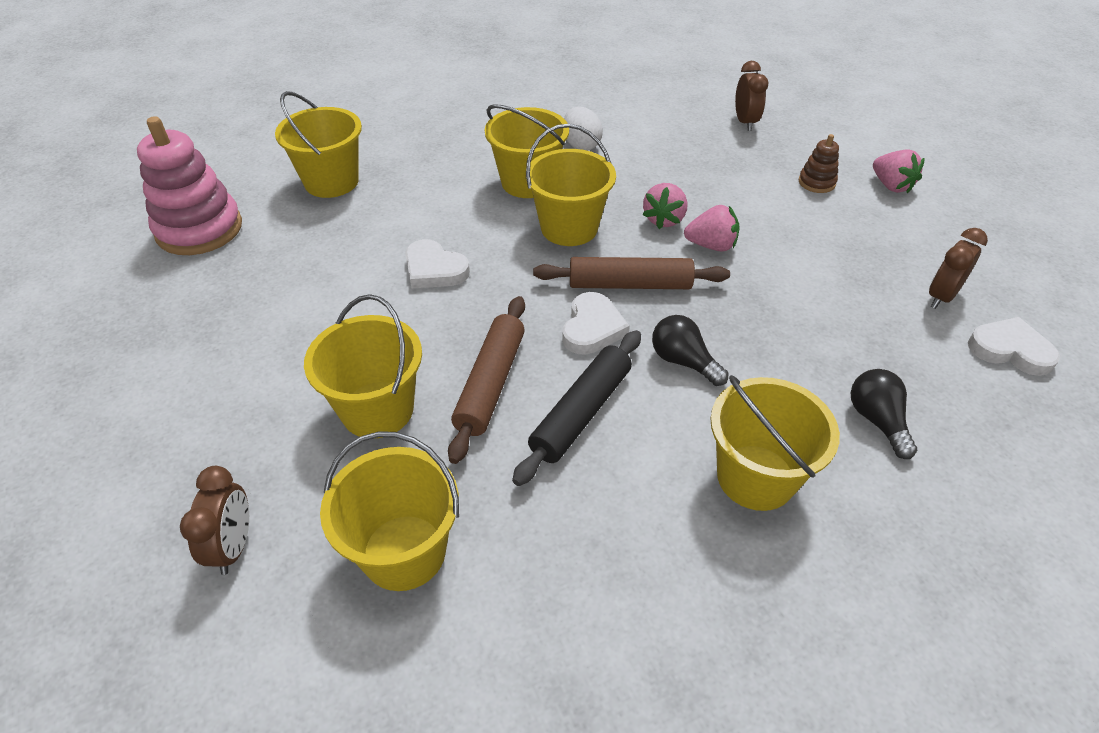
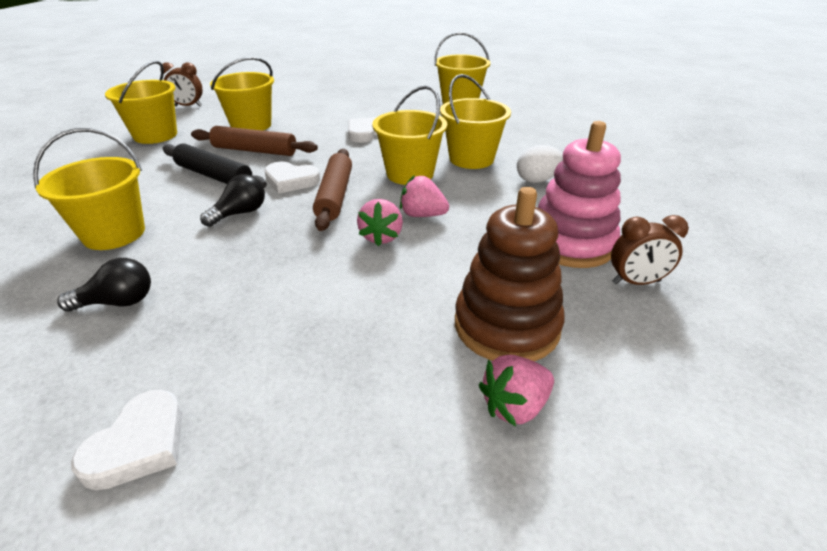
camera: 90 degrees right, 10 degrees down
pink stacking toy [137,116,242,255] -> pink stacking toy moved to [538,121,621,268]
brown stacking toy [799,134,839,193] -> brown stacking toy [455,187,564,361], size x2.13
brown clock [929,228,988,309] -> none

